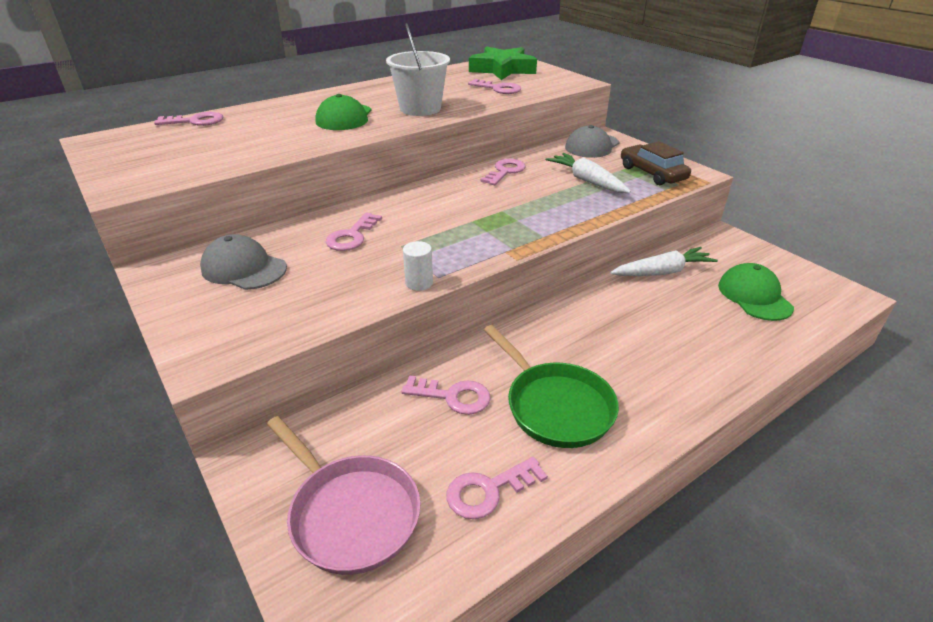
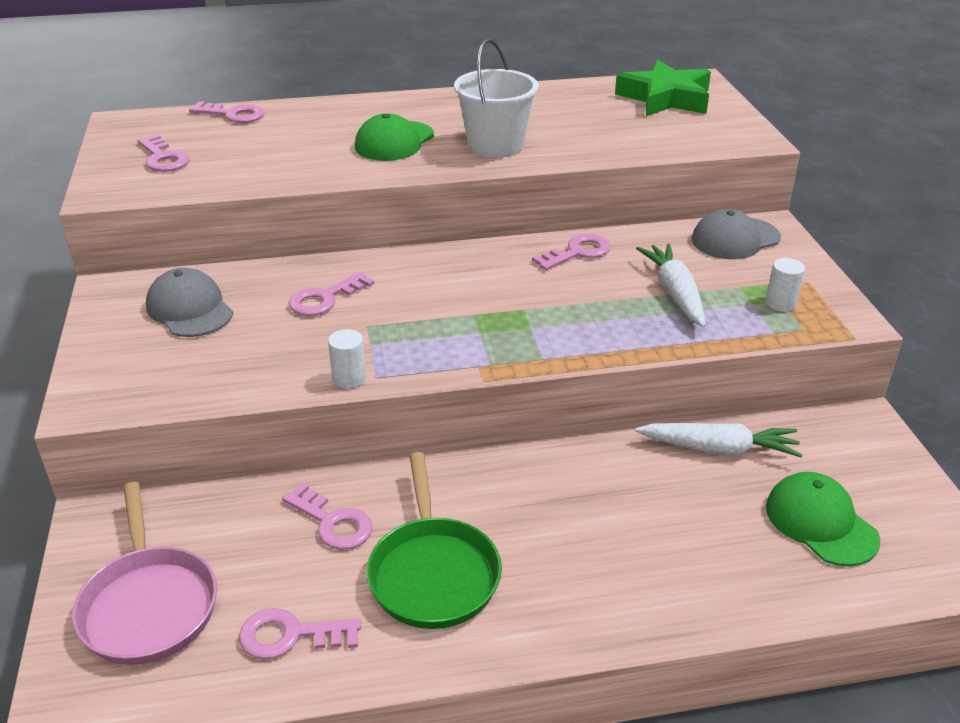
camera: 25 degrees right, 0 degrees up
pink key [468,79,521,94] -> pink key moved to [137,134,190,172]
brown car [621,141,691,185] -> white cylinder [765,258,805,312]
green cap [718,263,794,321] -> green cap turned 45 degrees counterclockwise [766,472,880,566]

